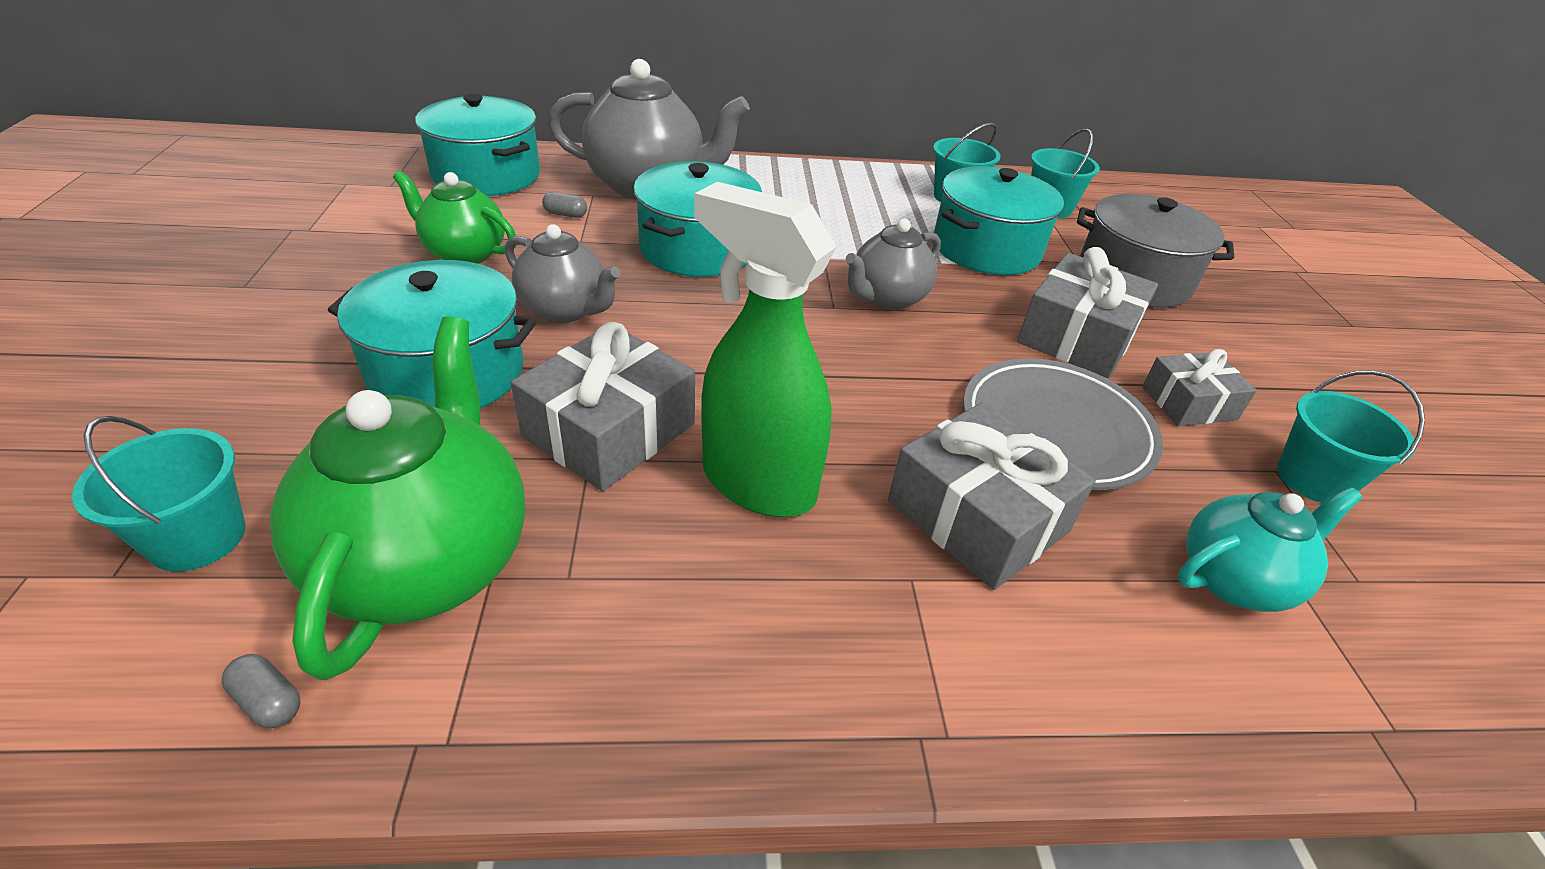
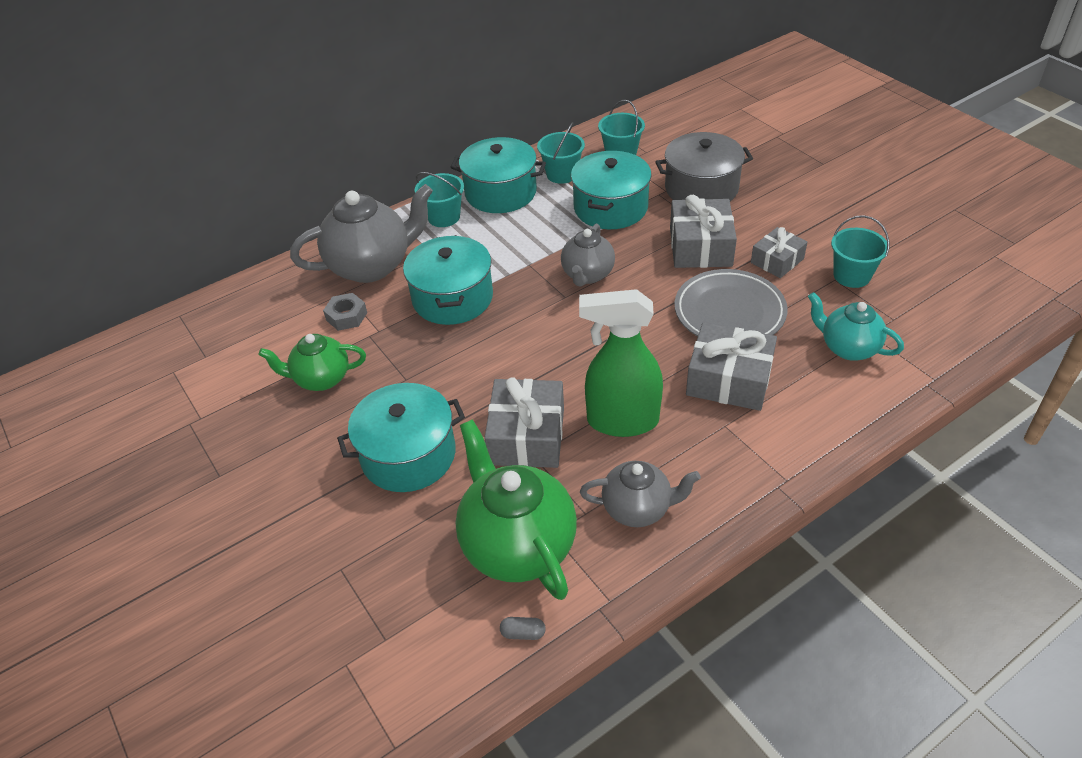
camera: 25 degrees left, 5 degrees up
turquoise bucket [72,416,245,572] -> turquoise bucket moved to [415,172,464,227]
turquoise pot [415,94,540,196] -> turquoise pot moved to [450,137,546,213]
grey teapot [505,224,621,323] -> grey teapot moved to [580,461,701,527]
grey capsule [542,192,587,218] -> grey nut [323,293,367,331]
turquoise teapot [1178,487,1362,612] -> turquoise teapot turned 90 degrees counterclockwise [808,292,904,361]

